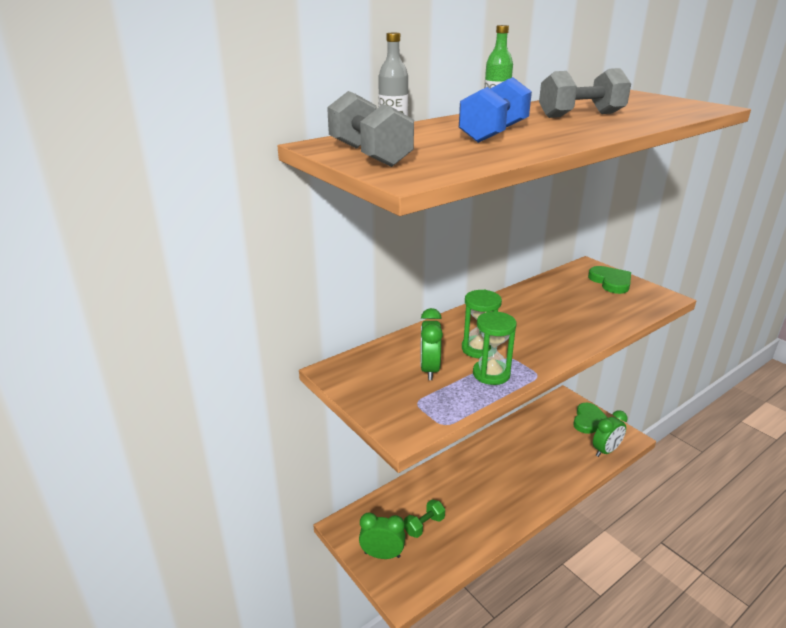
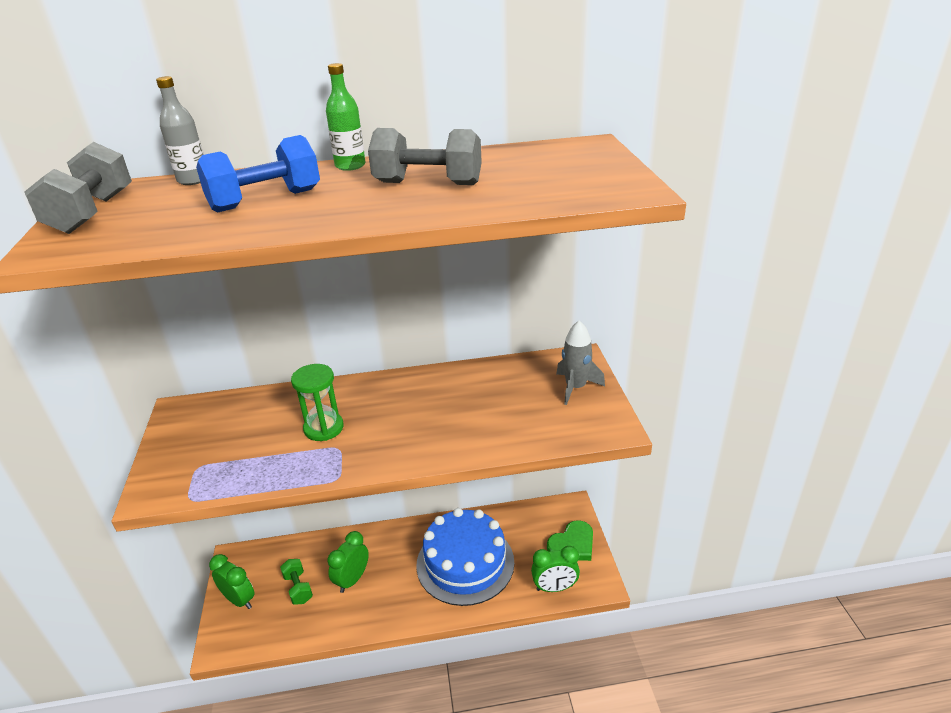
camera: 30 degrees right, 5 degrees up
green dumbbell [404,500,445,538] -> green dumbbell turned 75 degrees clockwise [280,559,313,605]
green clock [420,308,443,380] -> green clock moved to [327,531,369,593]
green hourglass [473,311,517,385] -> none
green heart [588,266,631,294] -> grey rocket [556,320,605,405]
none -> blue cake [416,508,514,606]

